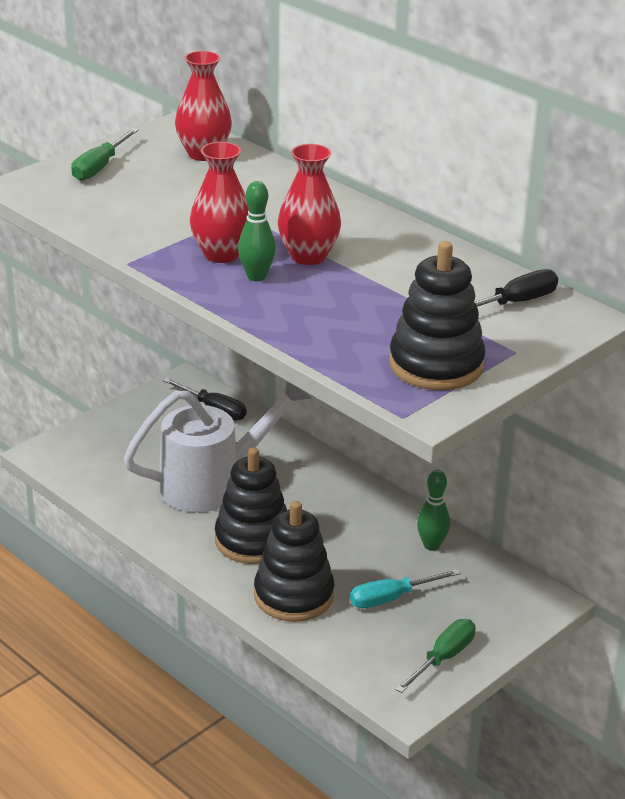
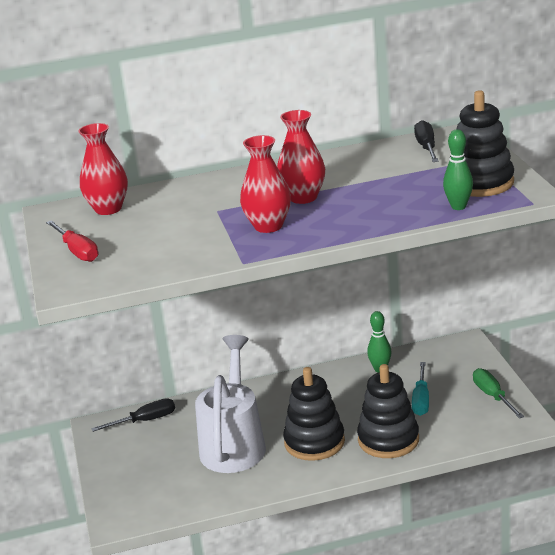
camera: 55 degrees left, 5 degrees down
green screwdriver [71,128,139,181] -> red screwdriver [46,220,98,262]
green bowling pin [238,181,276,281] -> green bowling pin moved to [443,129,473,210]

